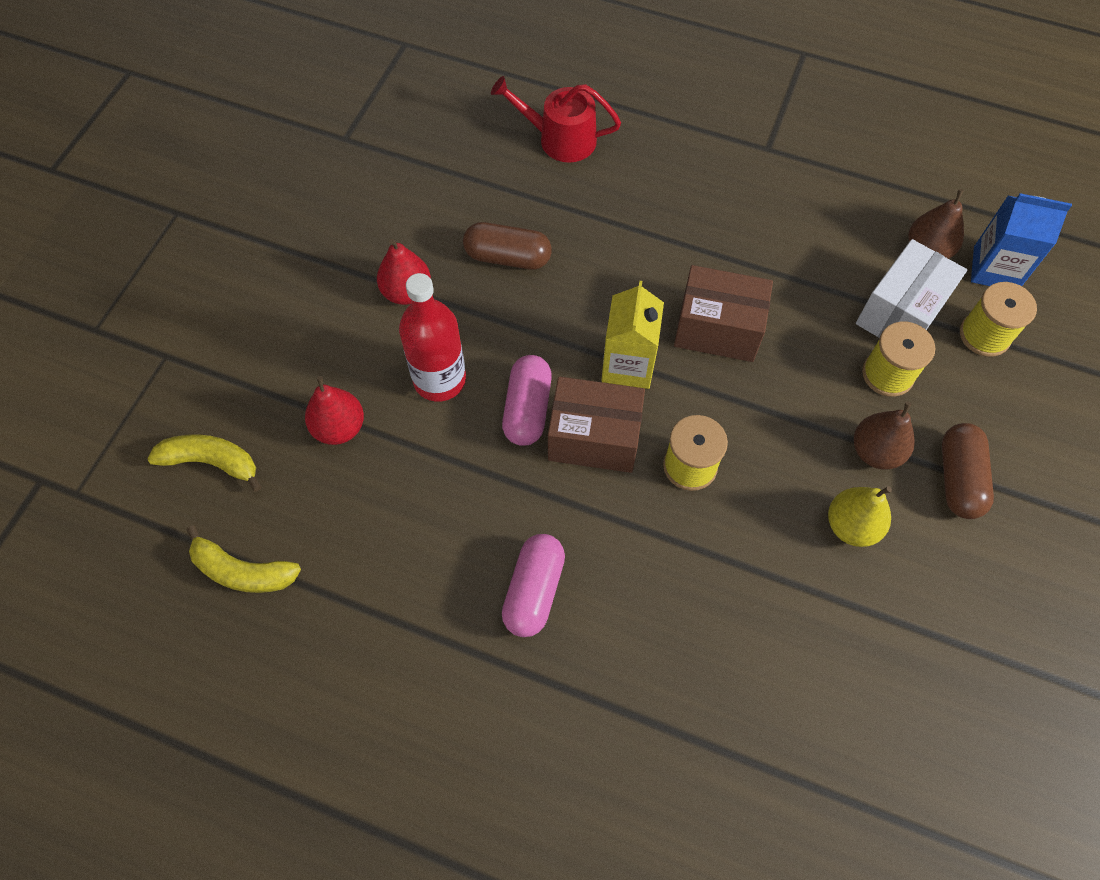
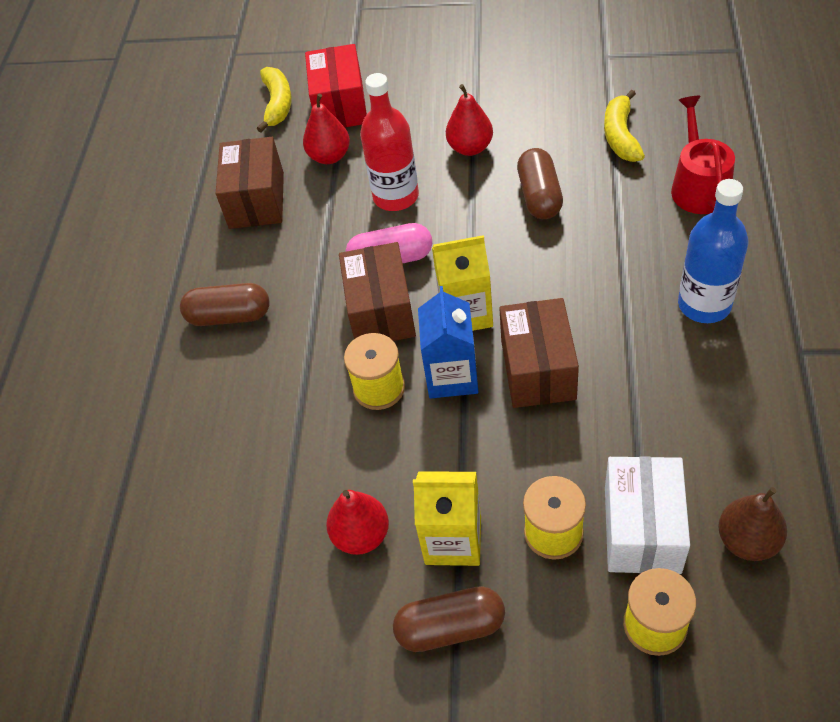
camera: 80 degrees right, 10 degrees down
yellow banana [186,526,301,593] -> yellow banana moved to [604,90,645,162]
pink capsule [502,534,565,637] -> brown capsule [180,283,270,326]
yellow pear [828,486,892,547] -> red pear [326,490,389,555]
brown pear [854,401,915,470] -> yellow carton [413,472,481,566]
white box [856,239,967,338] -> white box turned 75 degrees clockwise [605,456,690,574]
blue carton [971,193,1072,286] -> blue carton moved to [418,286,478,399]
none -> brown box [216,137,284,229]
none -> red box [305,44,367,128]
none -> blue bottle [678,179,748,323]

